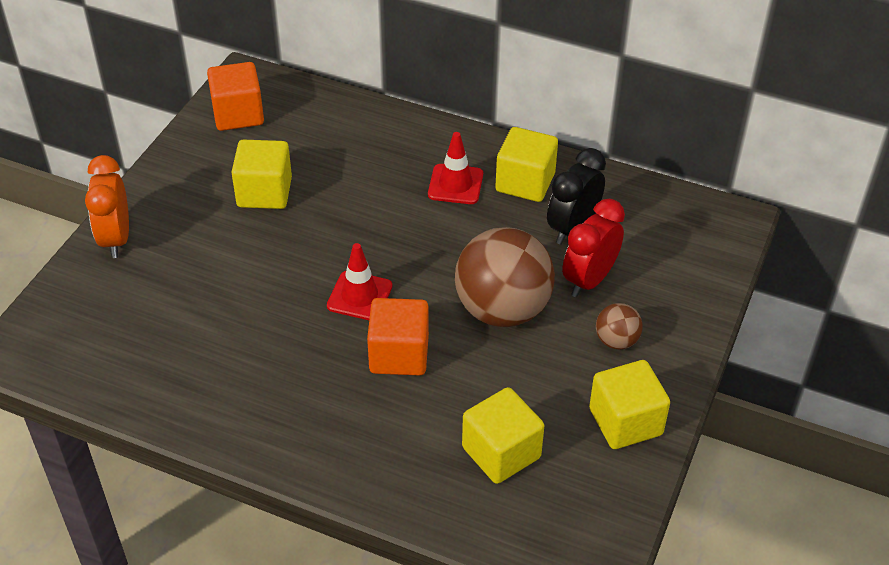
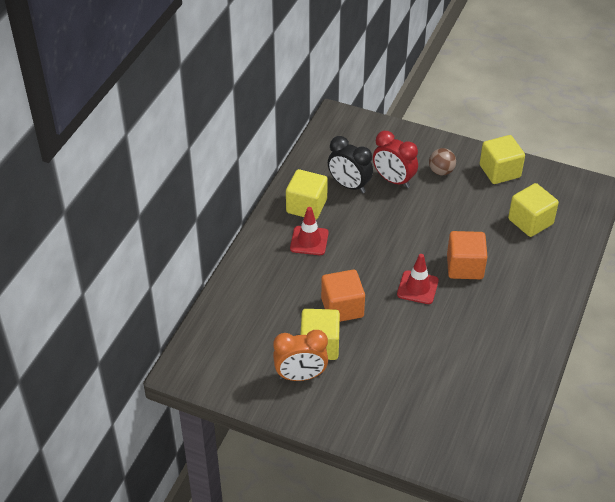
camera: 90 degrees left, 0 degrees up
orange clock [85,155,129,258] -> orange clock moved to [273,330,328,381]
orange cube [207,62,264,131] -> orange cube moved to [321,270,365,322]
brown ball [455,227,555,327] -> none

